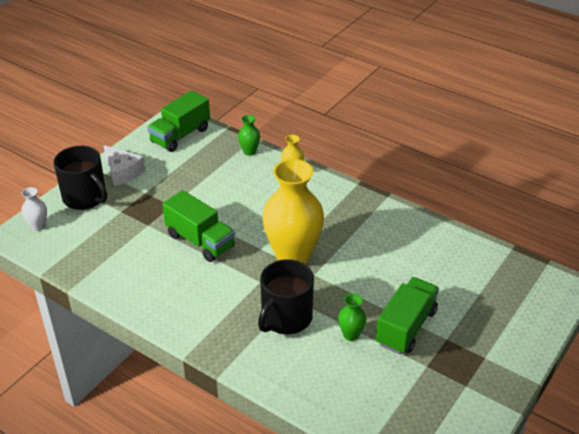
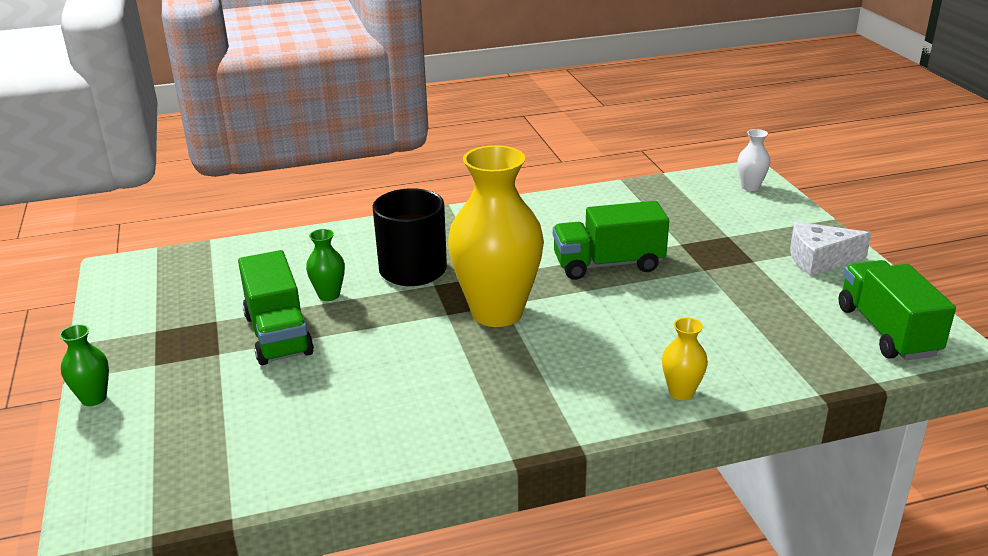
camera: 130 degrees right, 10 degrees down
black mug [54,146,107,210] -> none
green vase [238,115,260,156] -> green vase moved to [59,324,109,406]

